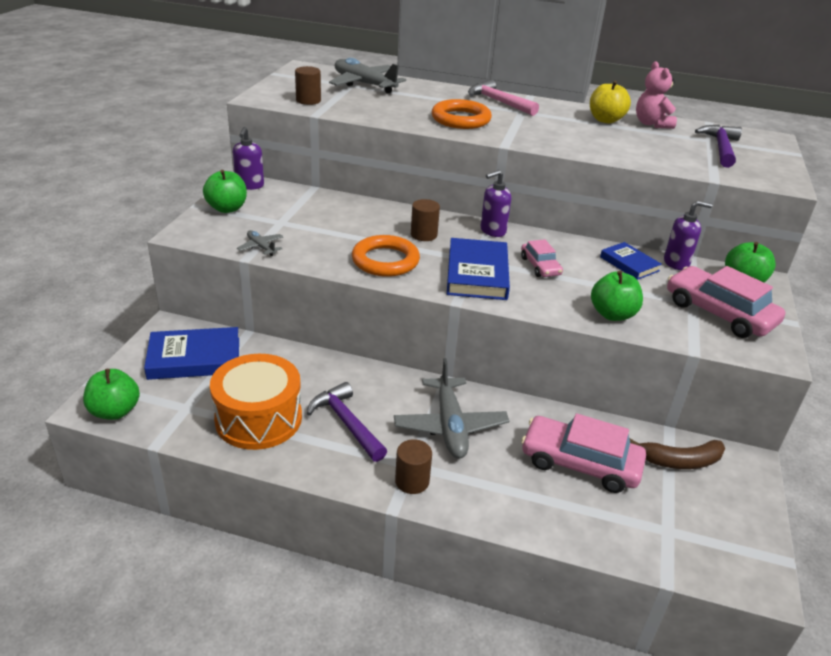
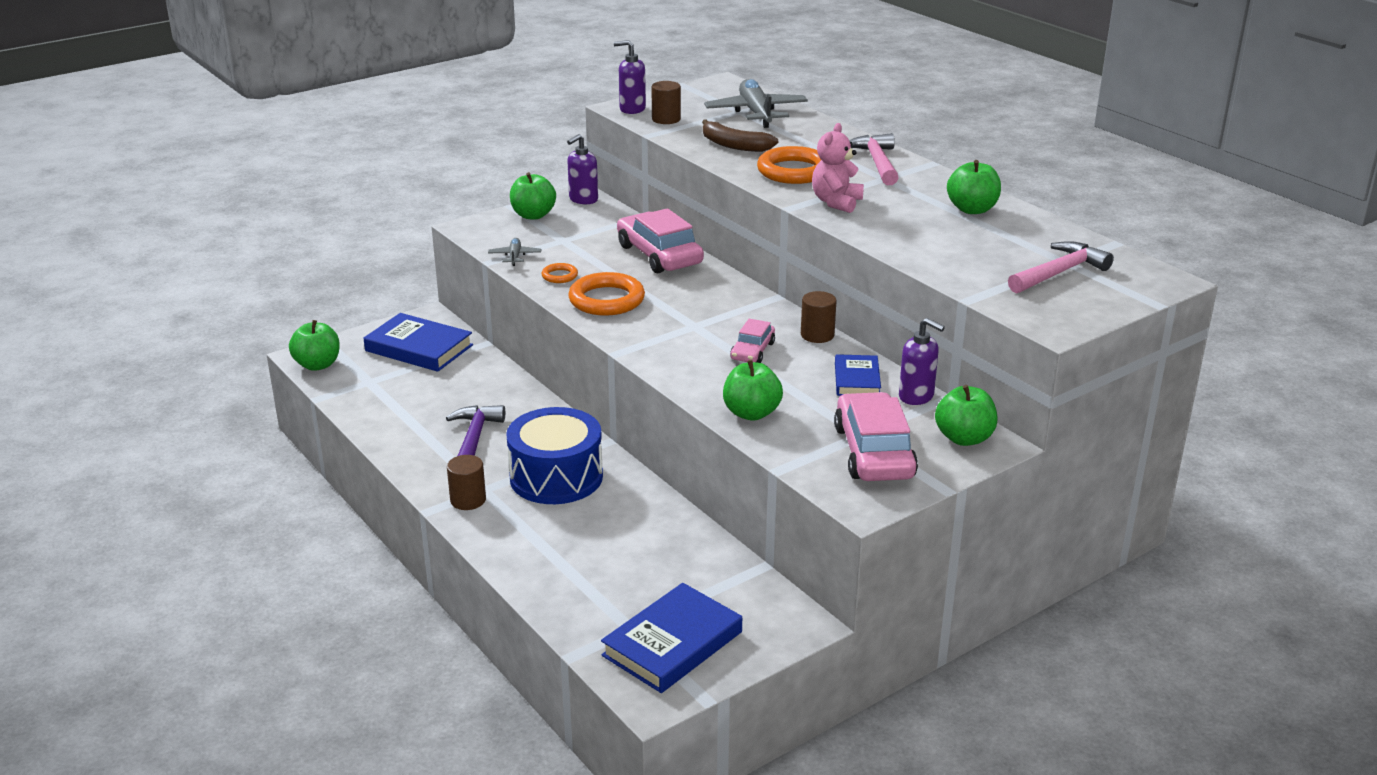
camera: 40 degrees right, 5 degrees down
orange drum [210,354,302,450] -> none
grey plane [394,358,509,459] -> blue drum [506,407,603,504]
brown cylinder [411,199,440,241] -> brown cylinder moved to [801,291,836,343]
blue book [447,238,510,300] -> blue book moved to [601,583,742,693]
purple soap dispenser [481,170,511,237] -> purple soap dispenser moved to [614,40,646,114]
pink car [521,413,646,493] -> pink car moved to [617,208,704,273]
yellow apple [590,81,631,123] -> green apple [947,160,1001,214]
brown banana [629,438,725,469] -> brown banana moved to [702,119,778,152]
pink teddy bear [636,61,677,129] -> pink teddy bear moved to [812,123,864,213]
purple hammer [695,125,742,168] -> pink hammer [1008,241,1114,293]
none -> orange ring [541,263,578,283]

